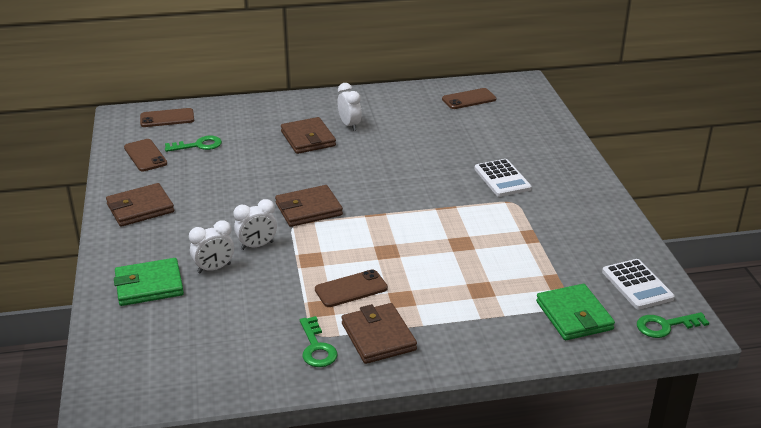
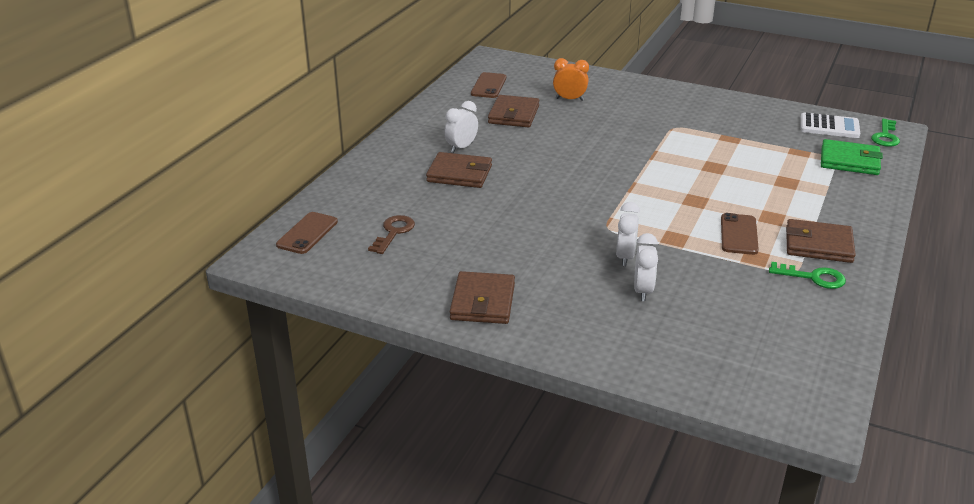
camera: 55 degrees left, 0 degrees up
green wallet [114,258,184,306] -> none
brown phone [124,139,167,171] -> none
green key [165,136,222,152] -> brown key [368,215,415,254]
brown wallet [275,185,343,227] -> brown wallet moved to [488,95,539,128]
white clock [338,83,362,131] -> white clock turned 60 degrees counterclockwise [444,101,478,153]
white calculator [475,159,532,197] -> none
none -> orange clock [553,58,589,101]

